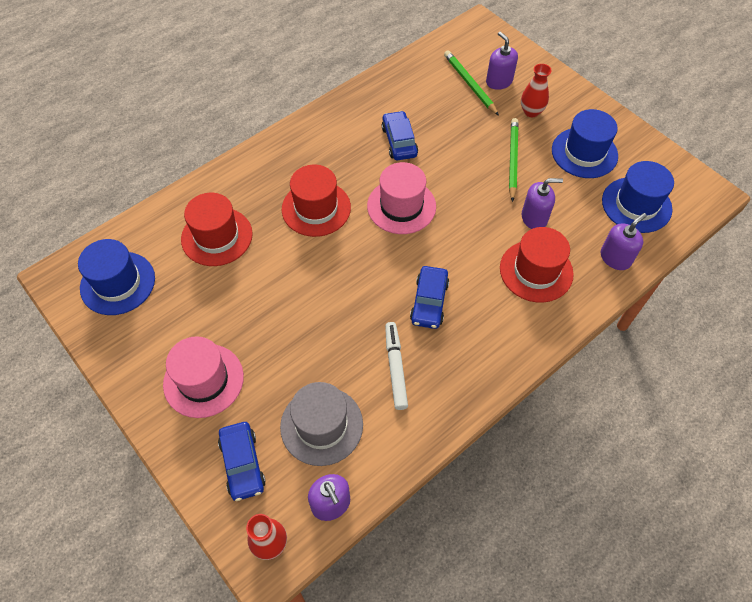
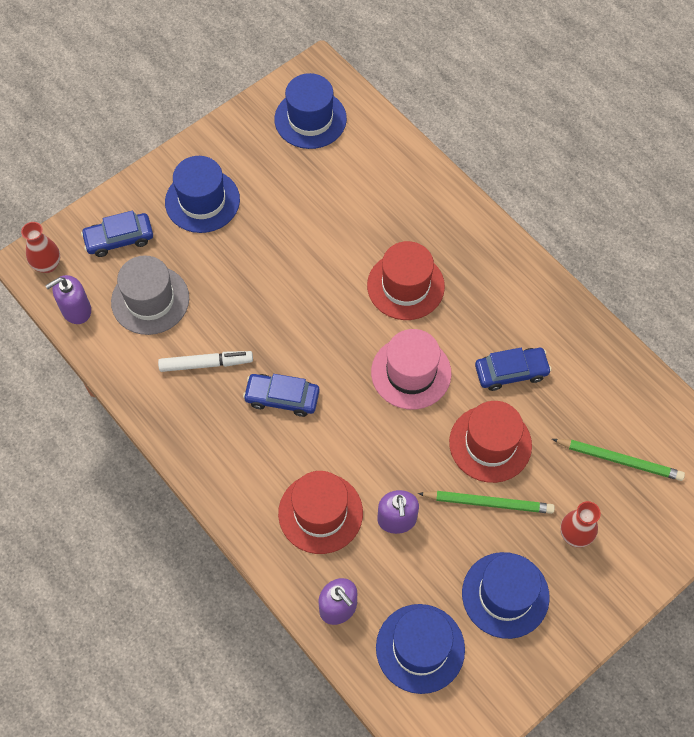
camera: 90 degrees right, 5 degrees up
pink hat [163,336,244,418] -> blue hat [165,156,240,233]
red hat [181,193,253,266] -> red hat moved to [449,401,532,483]
green pencil [444,50,499,116] -> green pencil turned 45 degrees clockwise [552,439,685,481]
purple soap dispenser [486,31,518,90] -> none

